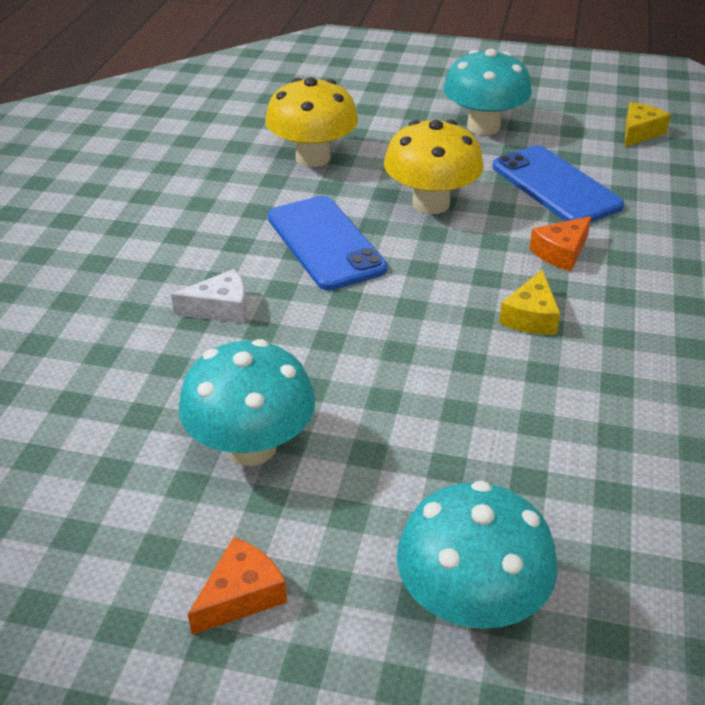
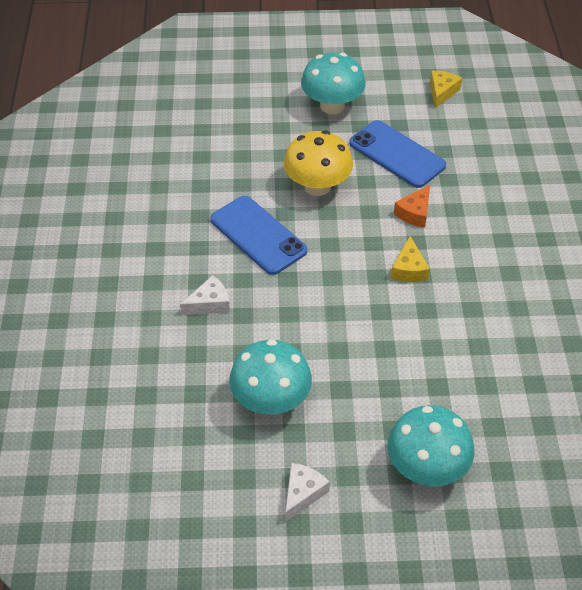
camera: 15 degrees left, 10 degrees up
orange cheese [188,537,287,635] -> white cheese [285,463,330,522]
yellow mushroom [265,77,358,167] -> none

